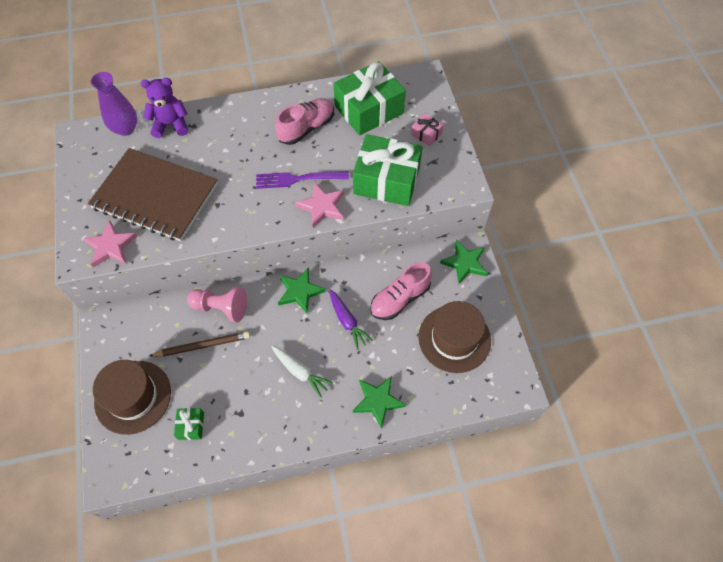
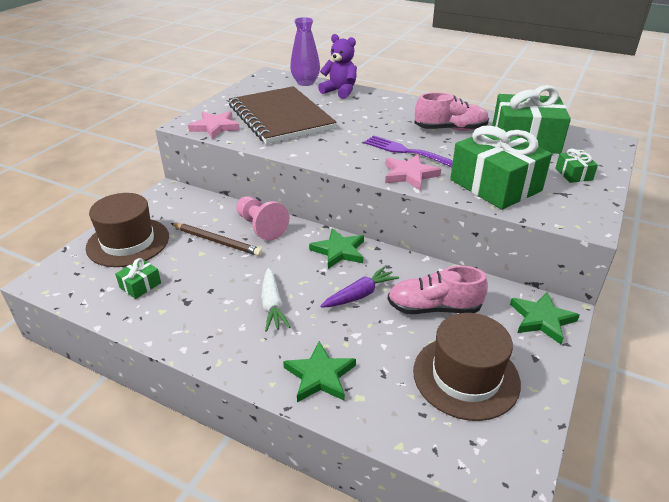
camera: 40 degrees right, 25 degrees down
purple carrot [329,289,373,350] -> purple carrot turned 135 degrees counterclockwise [320,266,399,308]
pink gift [411,113,444,146] -> green gift [555,149,598,183]

